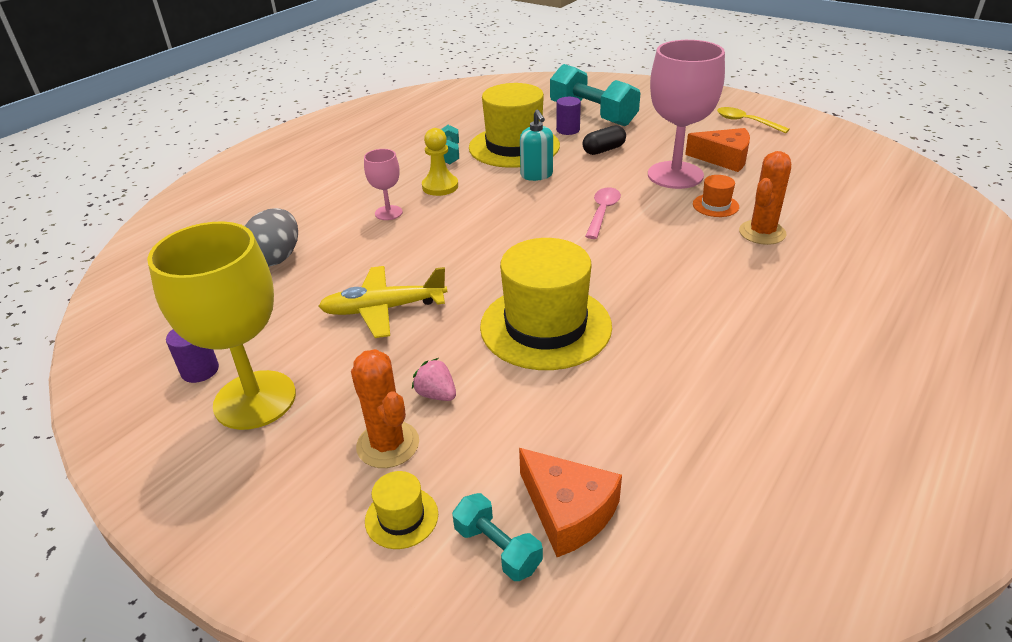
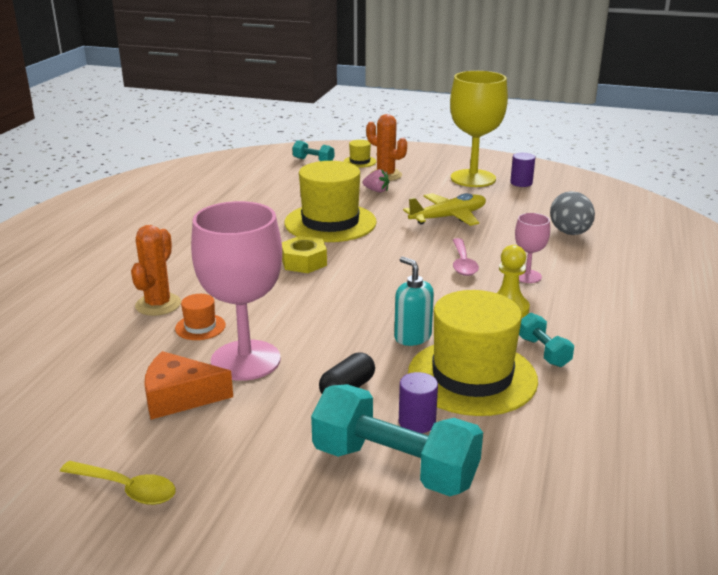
camera: 160 degrees right, 10 degrees down
orange cheese [519,448,622,557] -> none
pink spoon [585,187,621,239] -> pink spoon moved to [453,238,479,276]
none -> yellow nut [282,236,327,273]

